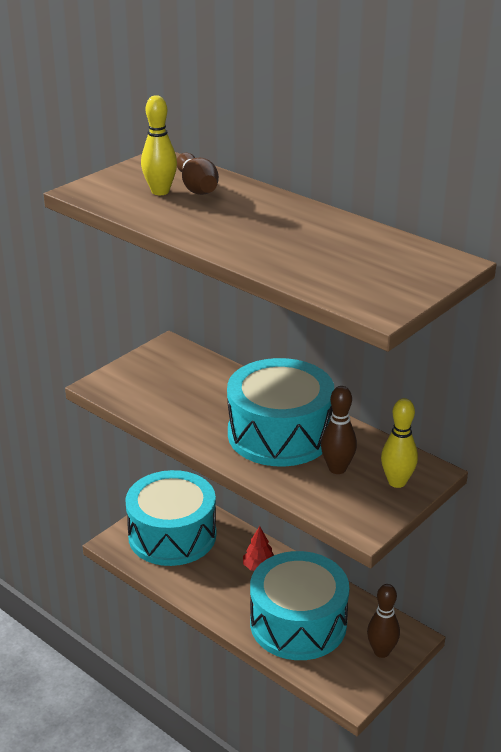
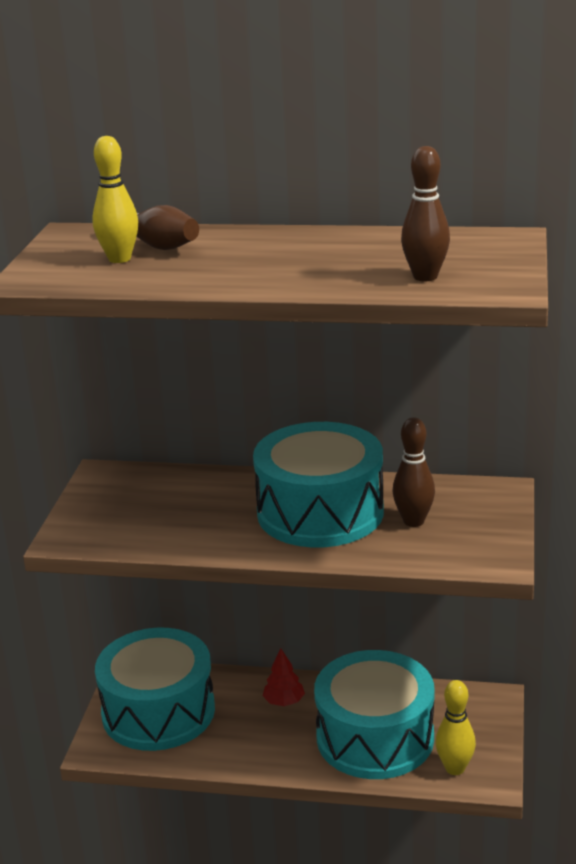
camera: 30 degrees left, 5 degrees down
brown bowling pin [367,584,400,658] -> brown bowling pin moved to [401,146,450,281]
yellow bowling pin [381,398,418,488] -> yellow bowling pin moved to [435,680,476,775]

